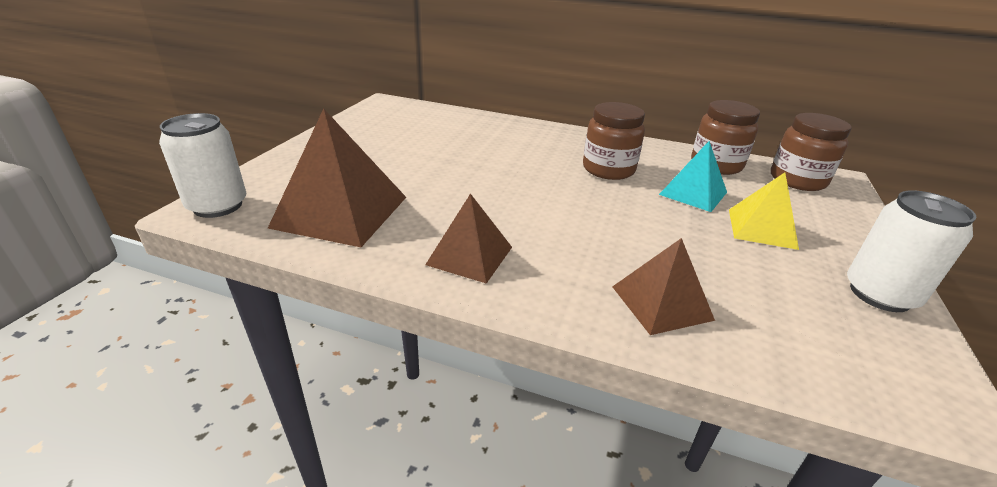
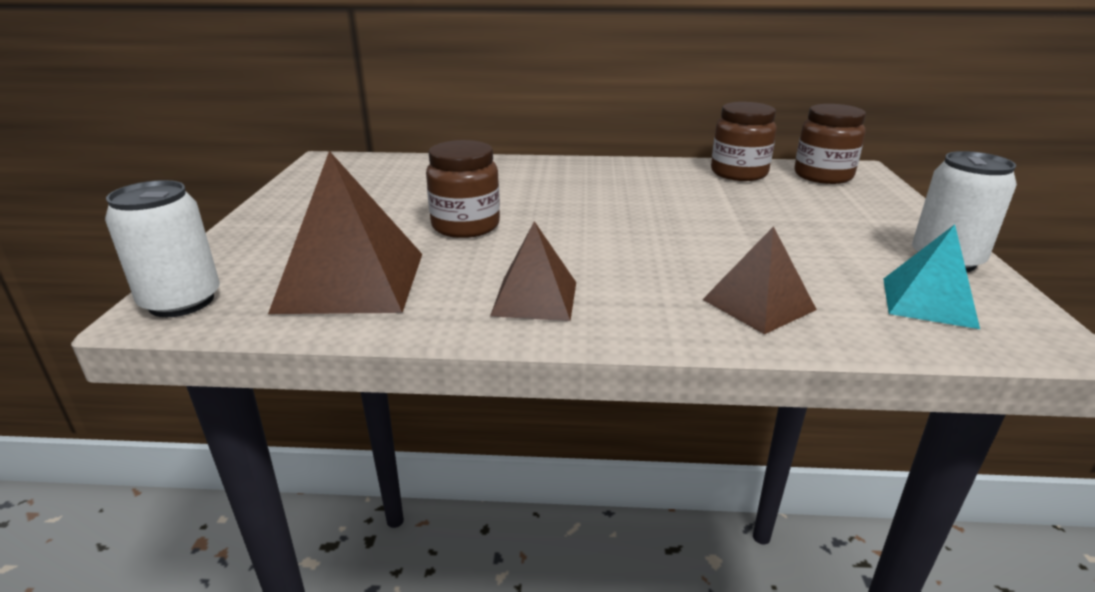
camera: 15 degrees left, 5 degrees down
brown jar [583,102,645,180] -> brown jar moved to [426,140,500,238]
turquoise pyramid [659,141,727,212] -> turquoise pyramid moved to [883,224,980,329]
yellow pyramid [729,172,799,250] -> none

